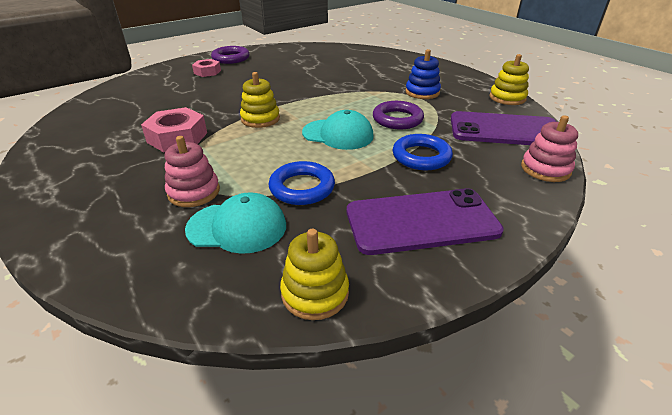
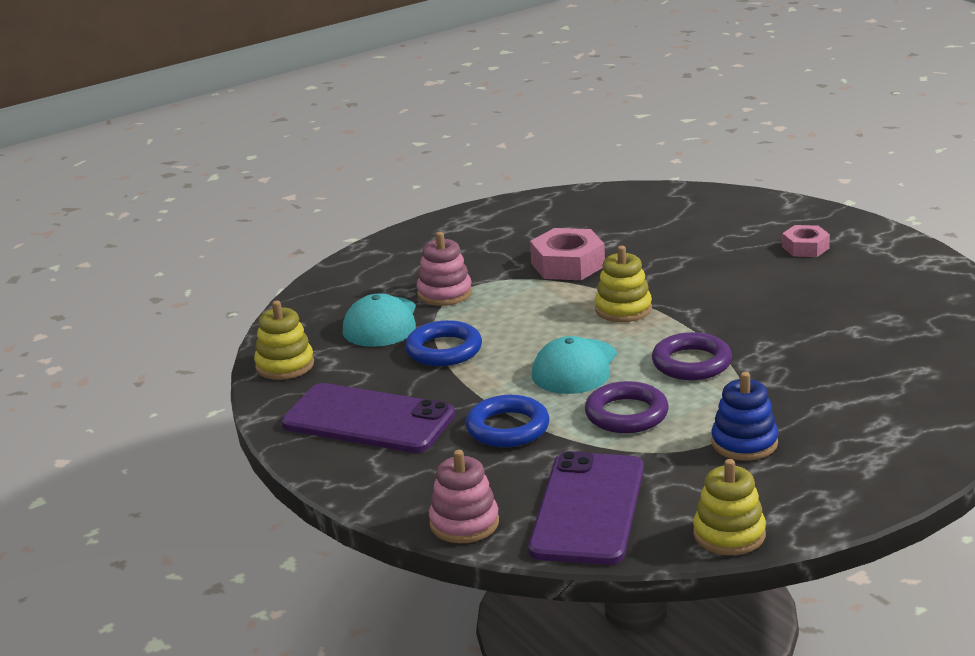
camera: 95 degrees right, 10 degrees down
purple ring [211,46,250,64] -> purple ring moved to [652,332,732,380]
purple phone [347,188,504,255] -> purple phone turned 60 degrees counterclockwise [281,383,455,453]

